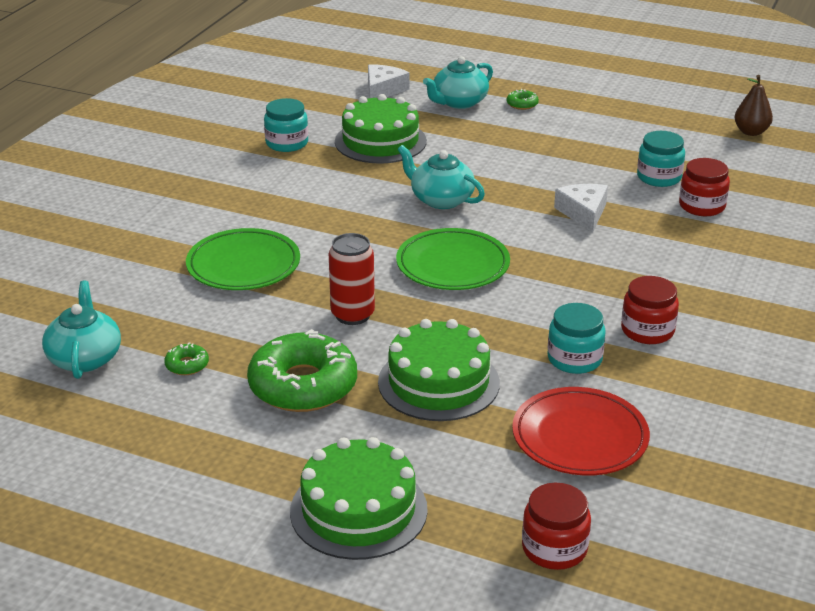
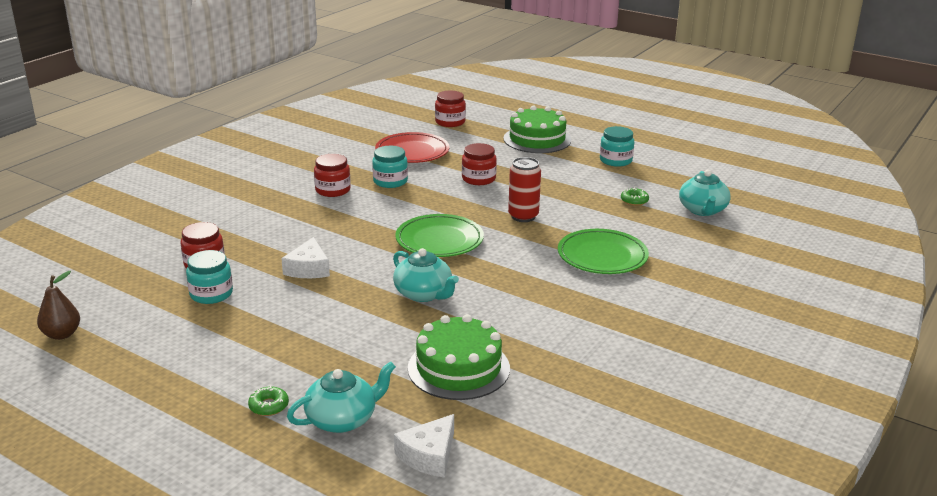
camera: 170 degrees left, 5 degrees down
green donut [247,329,357,412] -> none
turquoise jar [264,98,308,152] -> turquoise jar moved to [600,126,634,167]
green cake [378,319,500,421] -> red jar [462,143,497,185]

